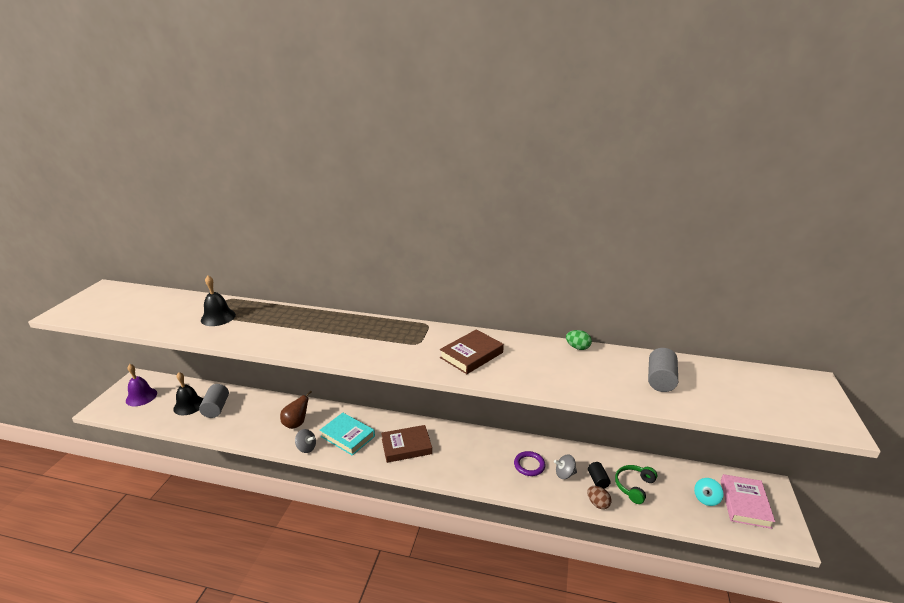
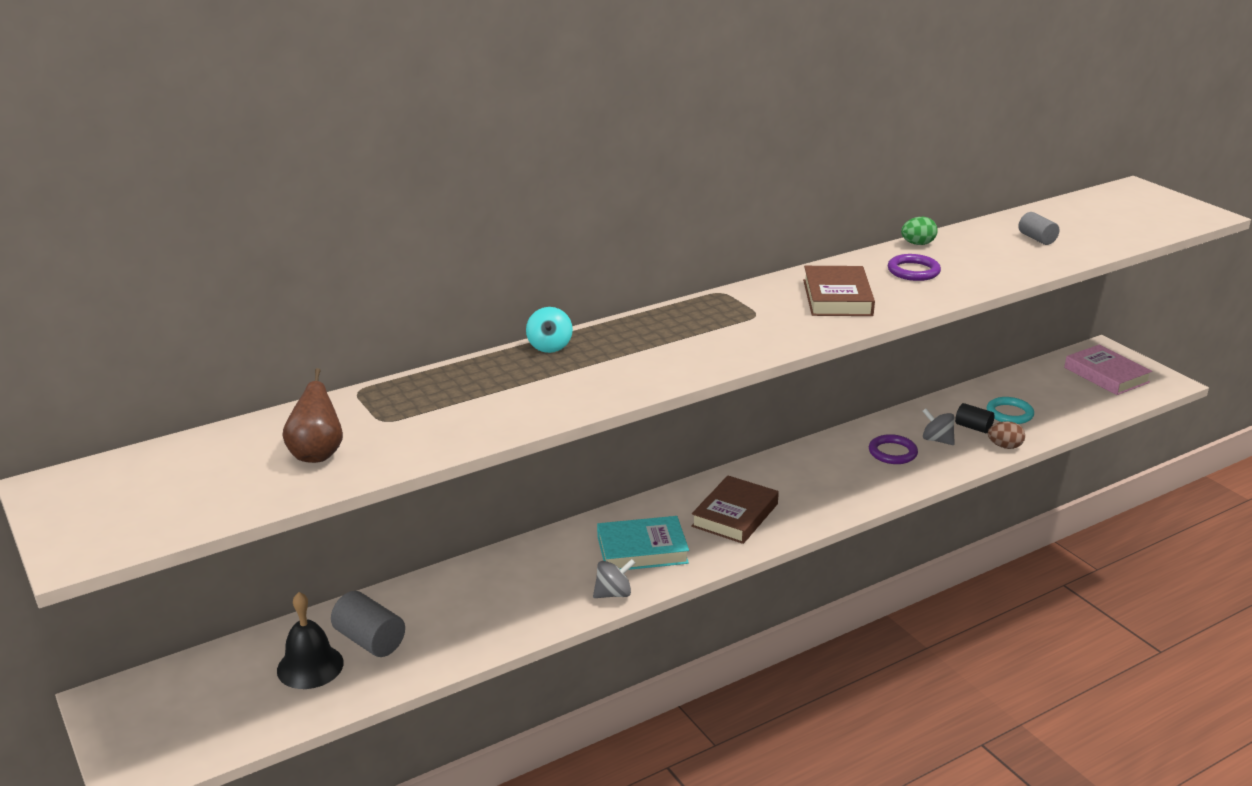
camera: 45 degrees left, 0 degrees up
purple bell [126,364,157,406] -> none
black bell [201,276,236,326] -> none
brown pear [280,390,312,429] -> brown pear moved to [282,368,343,463]
grey spinning top [554,454,577,479] -> grey spinning top turned 90 degrees clockwise [923,408,955,445]
green headphones [615,465,657,504] -> turquoise ring [987,397,1034,424]
grey cylinder [648,348,678,392] -> grey cylinder [1019,212,1059,245], size x0.64
turquoise spinning top [694,478,724,506] -> turquoise spinning top moved to [526,307,573,353]
none -> purple ring [888,254,941,281]

